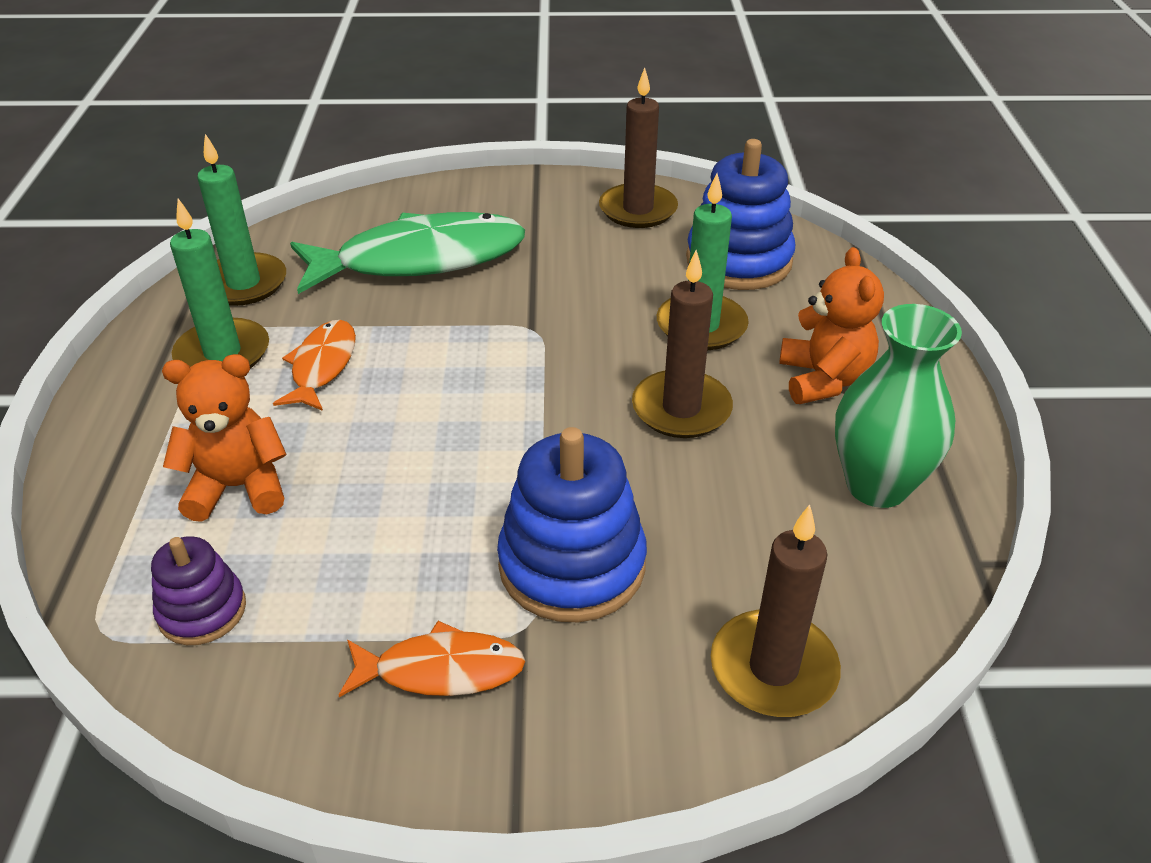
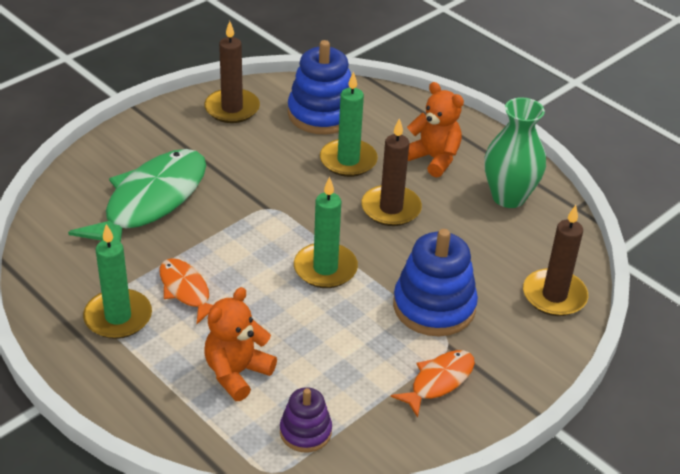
camera: 45 degrees left, 0 degrees up
green candle [197,134,286,306] -> green candle moved to [294,177,358,288]

